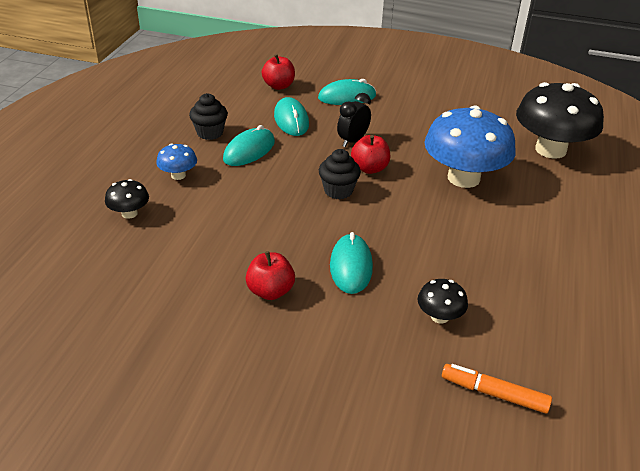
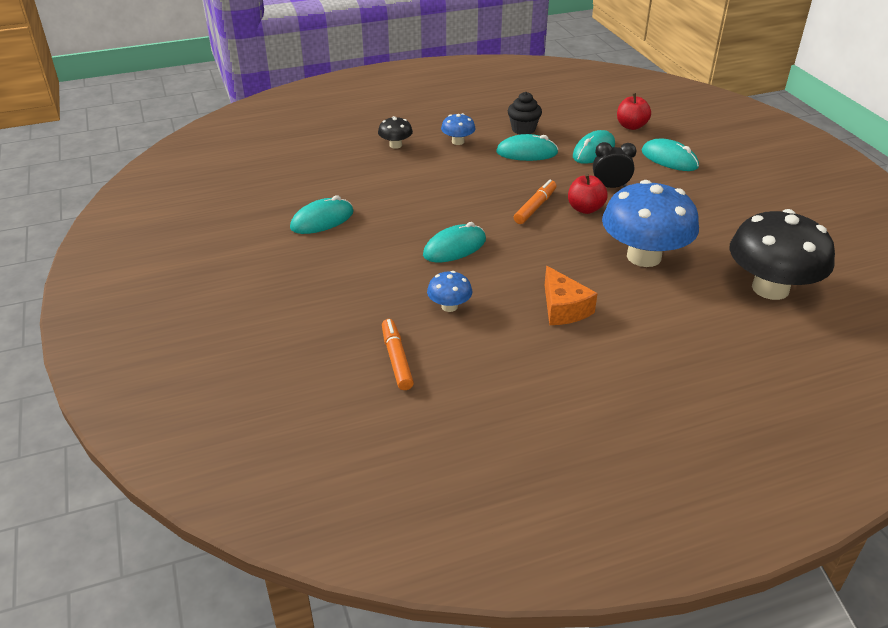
camera: 55 degrees right, 0 degrees up
red apple [246,251,295,300] -> none
black cupcake [319,149,361,199] -> orange marker [514,180,557,224]
black mushroom [417,279,468,323] -> blue mushroom [427,271,472,312]
none -> turquoise mouse [290,195,354,234]
none -> orange cheese [545,266,598,325]

